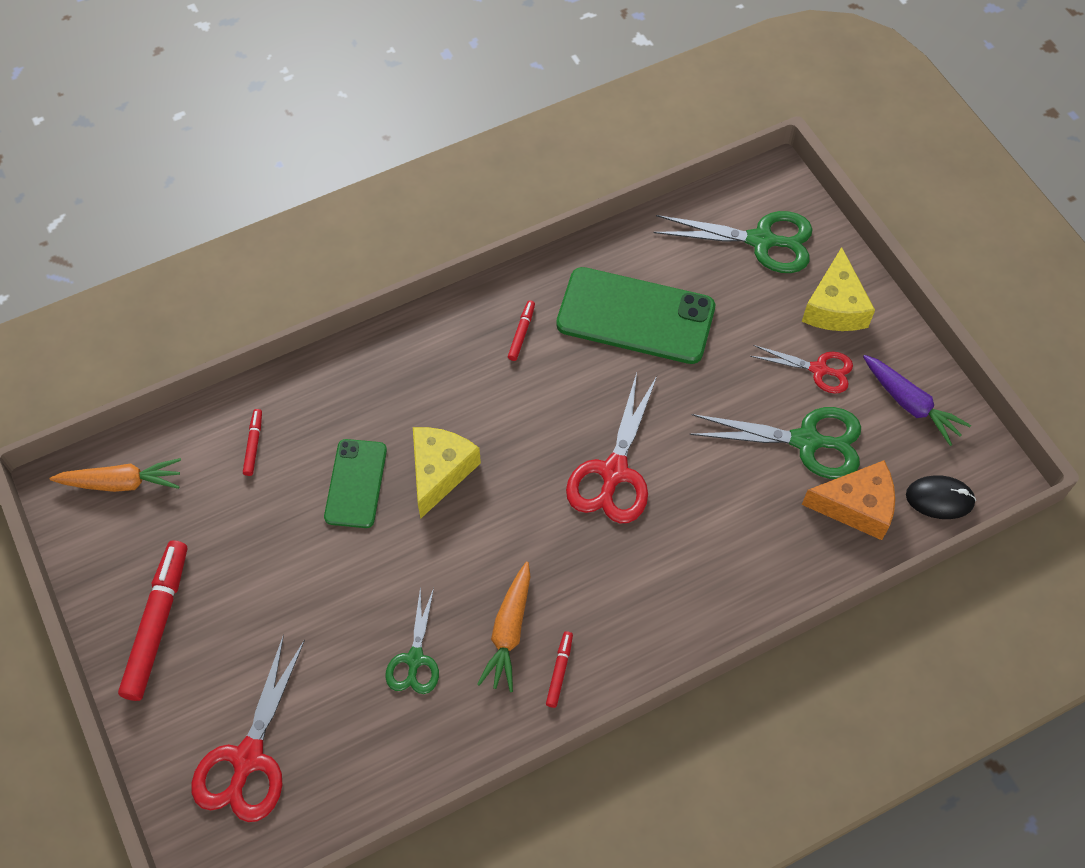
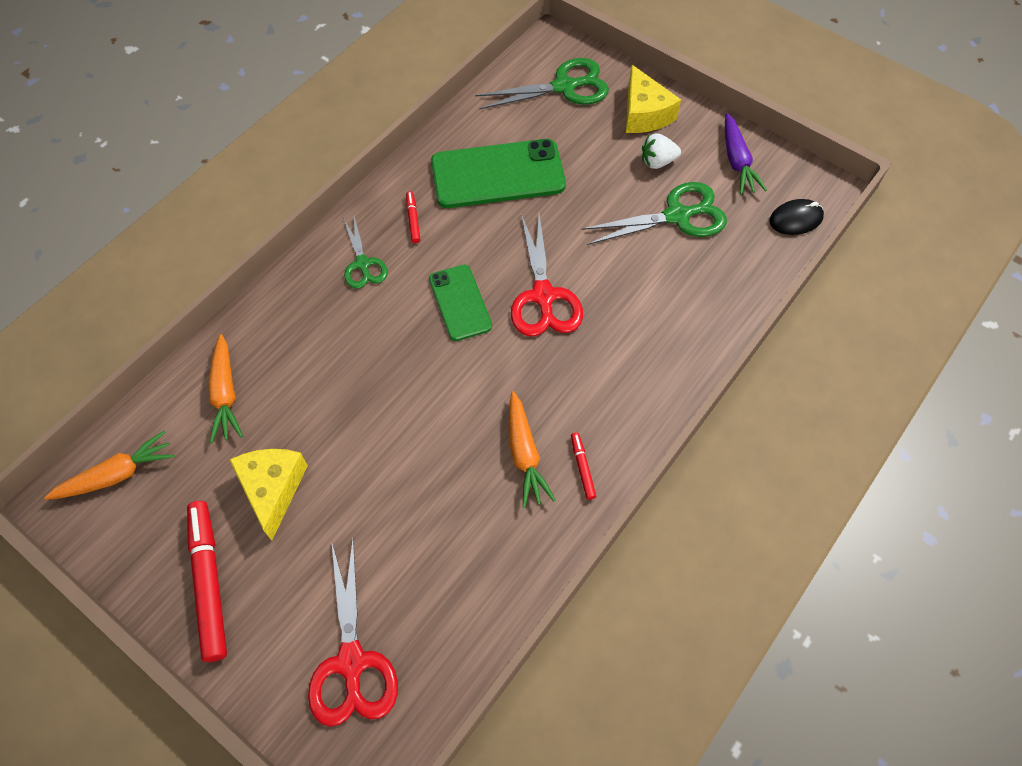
camera: 25 degrees left, 0 degrees up
red marker [243,409,262,476] -> orange carrot [208,334,243,443]
green phone [324,439,387,528] -> green phone moved to [429,265,492,341]
green scissors [385,586,439,694] -> green scissors moved to [343,217,388,289]
yellow cheese [413,427,481,519] -> yellow cheese moved to [230,449,308,541]
red scissors [750,345,853,394] -> white strawberry [642,134,681,169]
orange cheese [802,461,895,540] -> none
purple carrot [863,355,971,446] -> purple carrot turned 60 degrees clockwise [725,113,767,194]

